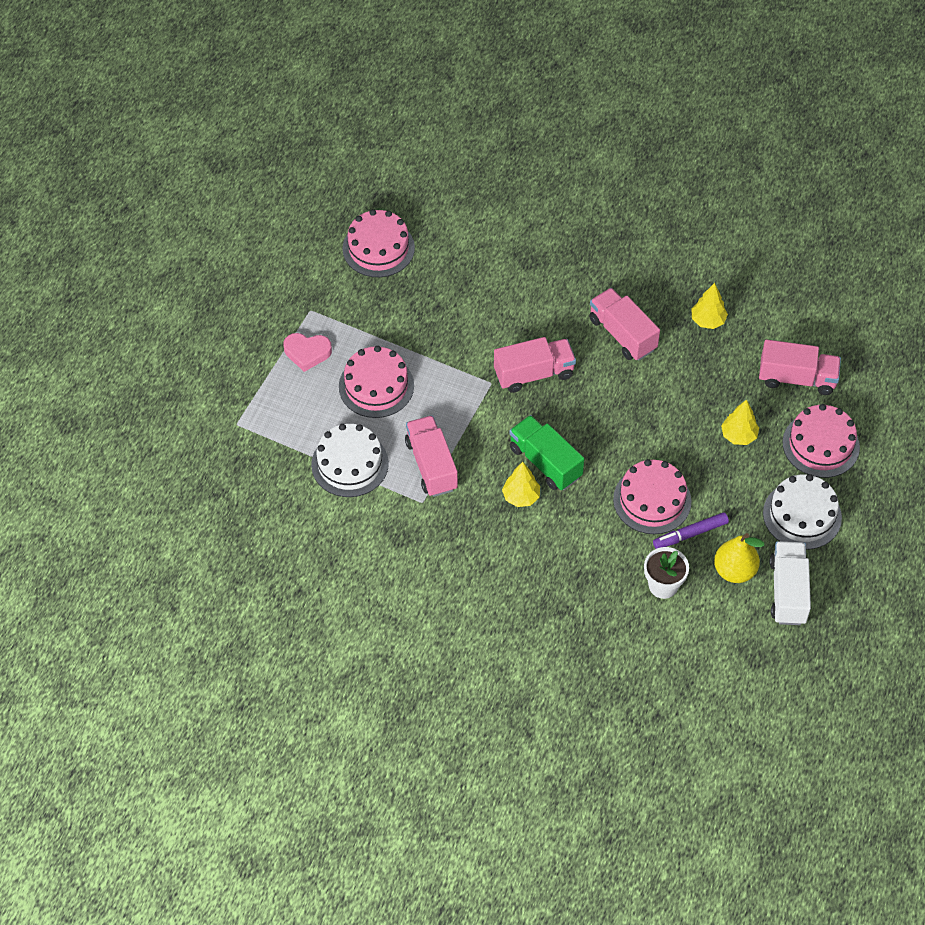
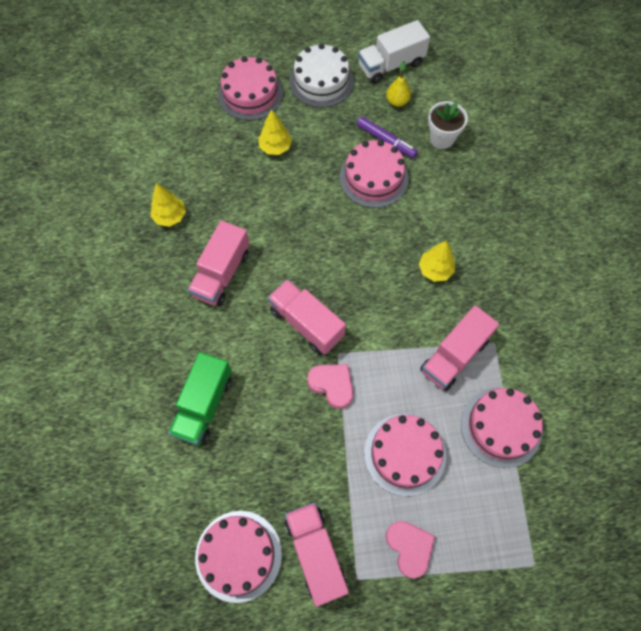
camera: 120 degrees left, 10 degrees up
white cake [311,424,389,497] -> pink cake [461,388,543,468]
green truck [509,415,584,490] -> green truck moved to [168,352,232,446]
yellow pear [714,533,764,583] -> yellow pear [386,61,411,107], size x0.66
pink truck [759,340,841,395] -> pink truck moved to [285,502,349,607]
none -> pink heart [307,364,353,409]

